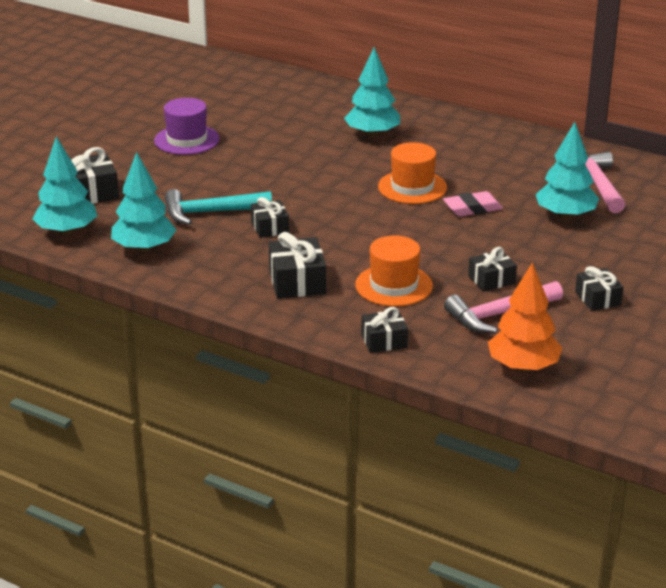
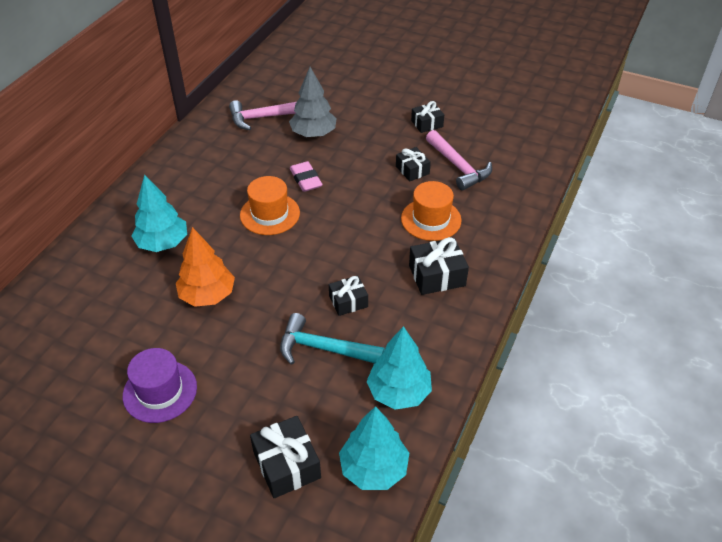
camera: 95 degrees left, 15 degrees up
turquoise hammer [165,189,272,225] -> turquoise hammer turned 120 degrees clockwise [280,313,385,365]
black gift [361,307,408,353] -> none
orange tree [488,262,562,372] -> orange tree moved to [176,227,235,307]
turquoise tree [536,122,599,219] -> grey tree [289,67,337,137]

